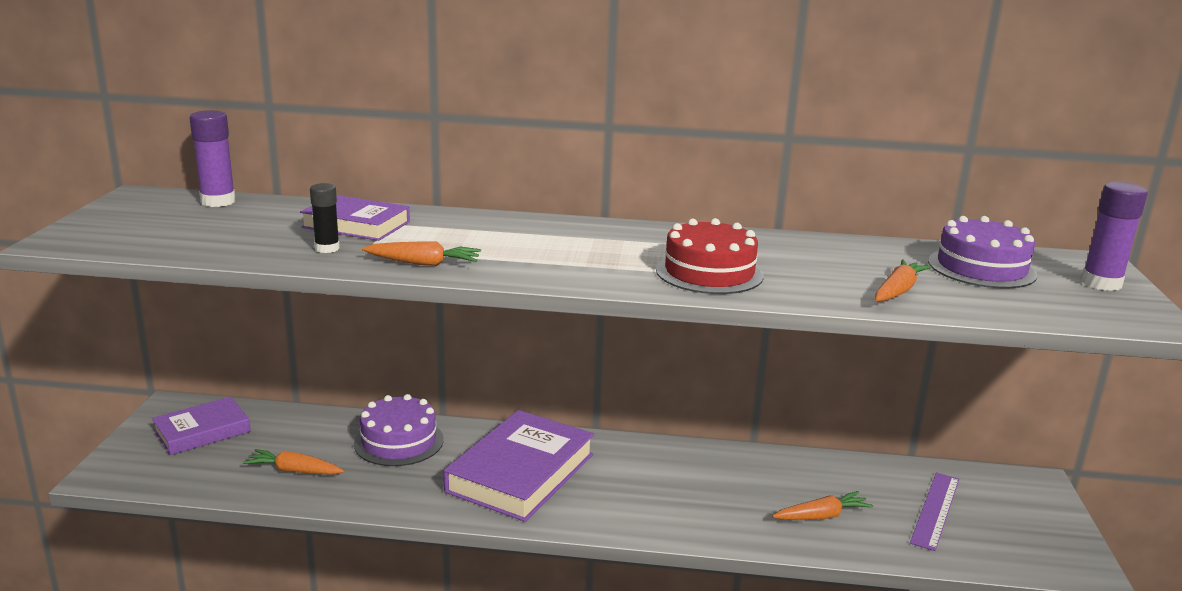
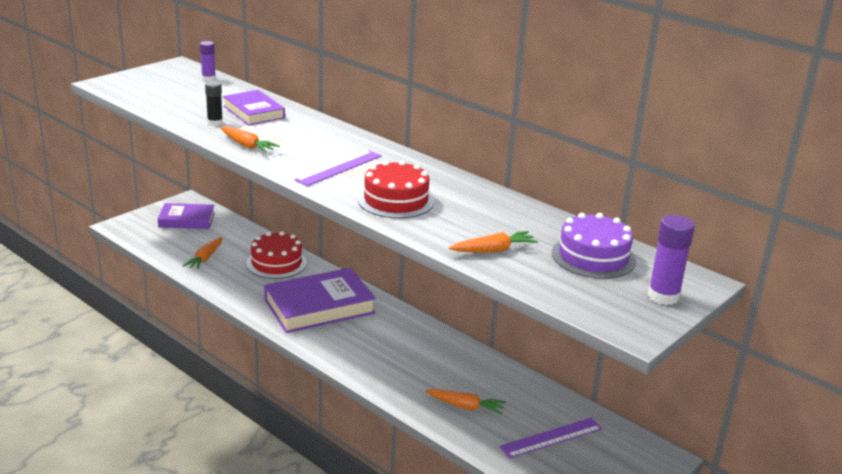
camera: 35 degrees right, 5 degrees up
purple glue stick [189,110,236,207] -> purple glue stick [200,41,216,81], size x0.65
orange carrot [243,449,344,475] -> orange carrot turned 120 degrees counterclockwise [183,237,223,270]
purple cake [354,394,444,466] -> red cake [246,231,307,279]
none -> purple ruler [295,150,382,186]

